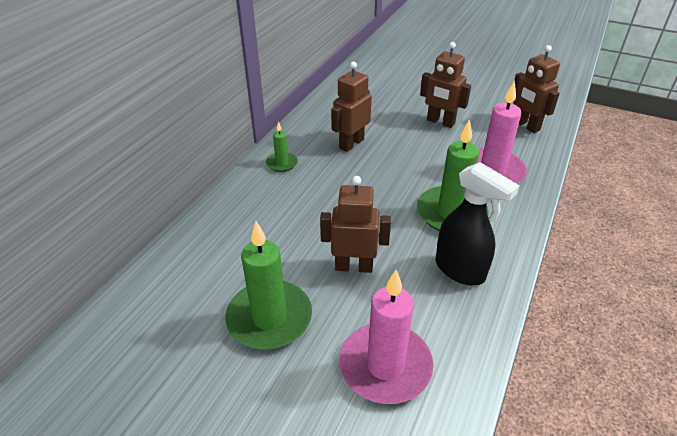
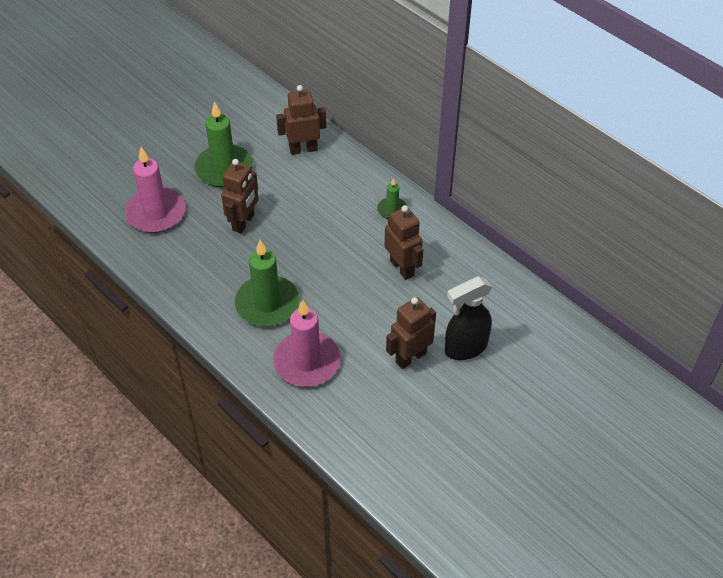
camera: 110 degrees right, 10 degrees up
black spray bottle [435,162,520,285] -> black spray bottle moved to [445,276,492,360]
brown robot [513,45,560,133] -> brown robot moved to [276,85,326,155]

